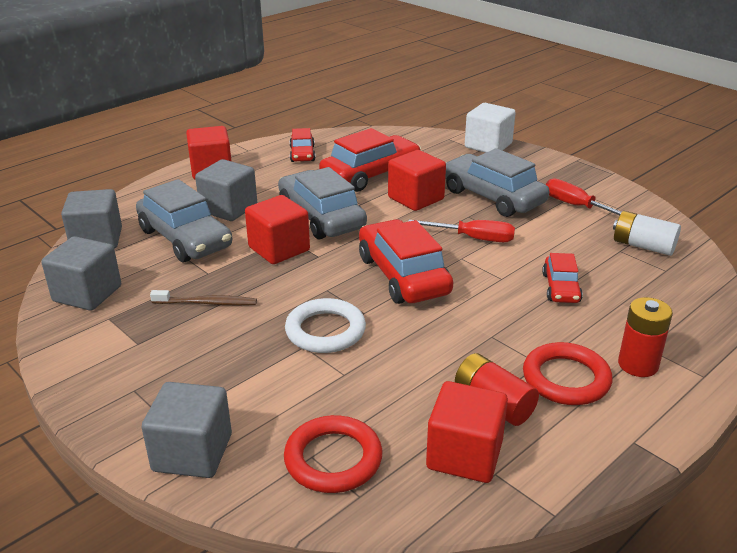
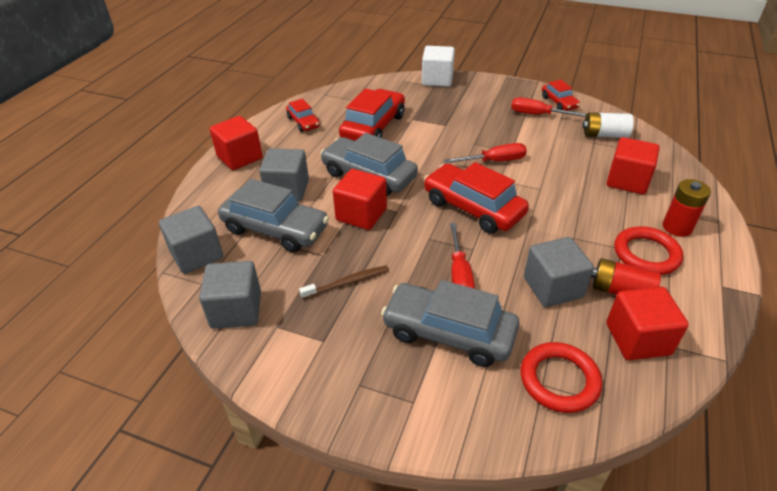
camera: 25 degrees left, 10 degrees up
grey cube [141,382,232,478] -> grey cube moved to [524,237,594,307]
white ring [285,298,366,353] -> red screwdriver [450,223,475,289]
red cube [388,150,446,211] -> red cube moved to [606,137,660,194]
grey car [445,148,549,217] -> grey car moved to [381,280,519,367]
red car [542,253,583,303] -> red car moved to [542,80,580,111]

